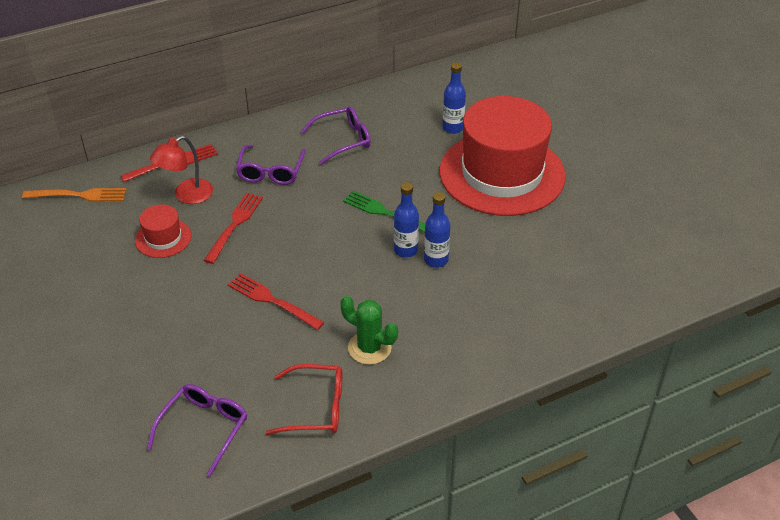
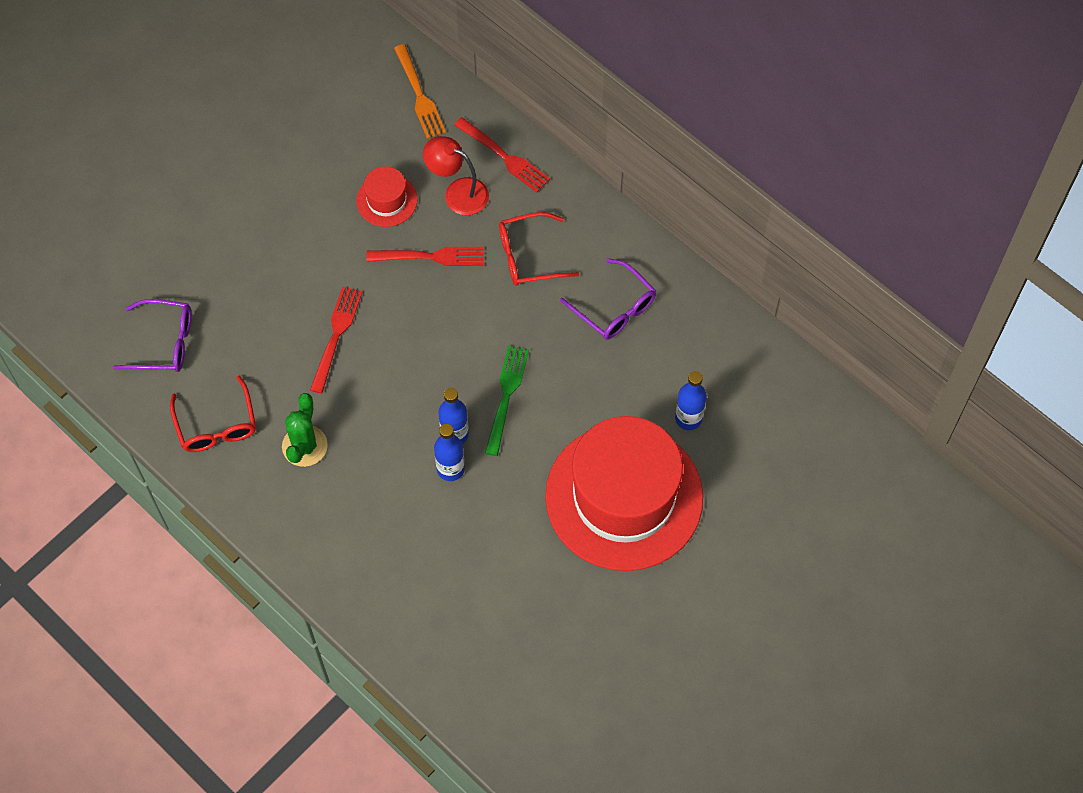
camera: 70 degrees right, 20 degrees up
purple glasses [236,145,306,185] -> red glasses [499,212,579,286]

